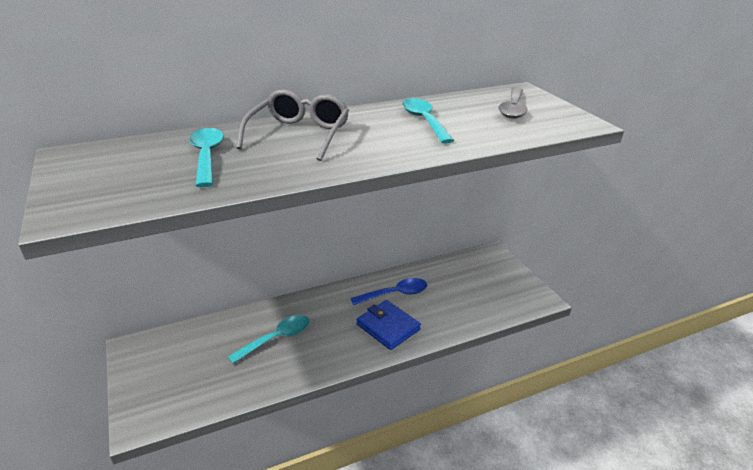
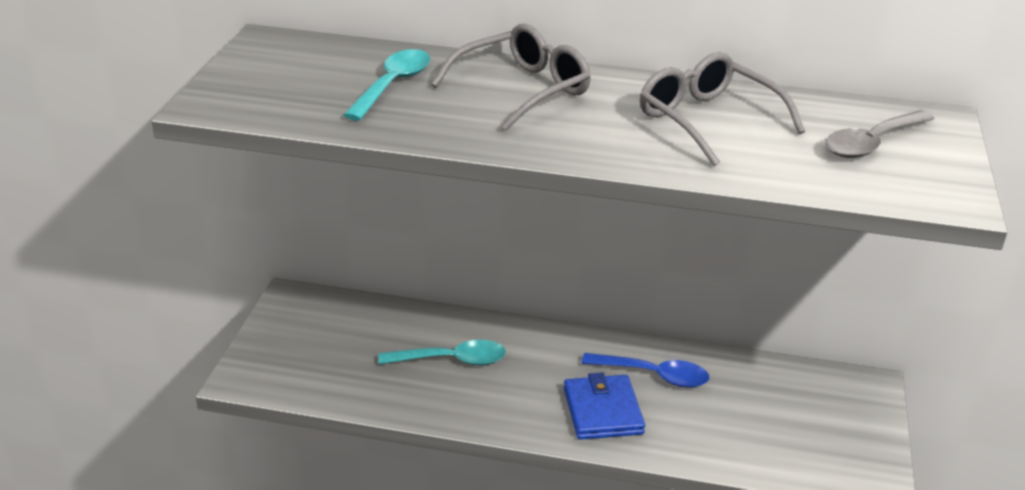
camera: 35 degrees right, 0 degrees up
turquoise spoon [402,98,454,144] -> grey glasses [640,52,805,166]

